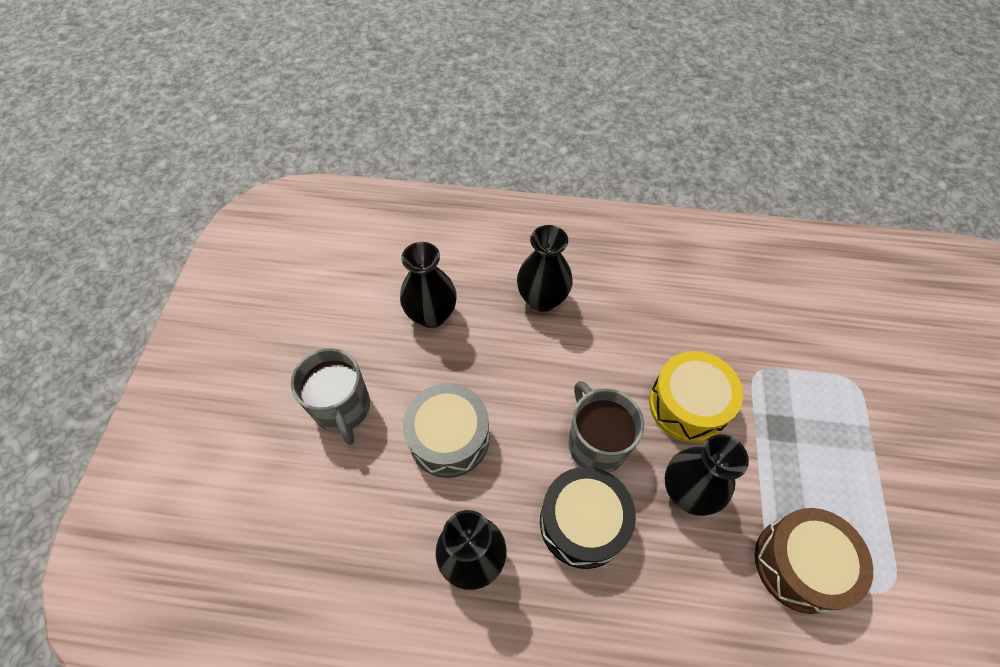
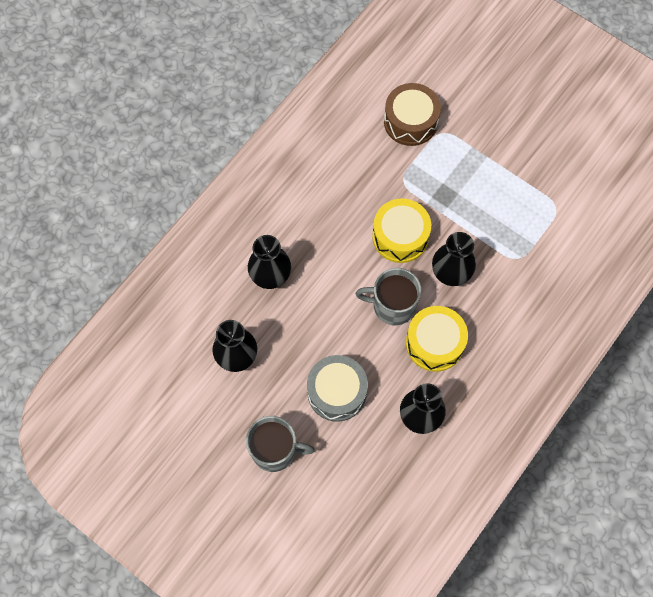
camera: 60 degrees left, 10 degrees up
black drum [540,467,636,569] -> yellow drum [406,306,468,372]
brown drum [755,508,873,614] -> brown drum moved to [384,83,441,146]

